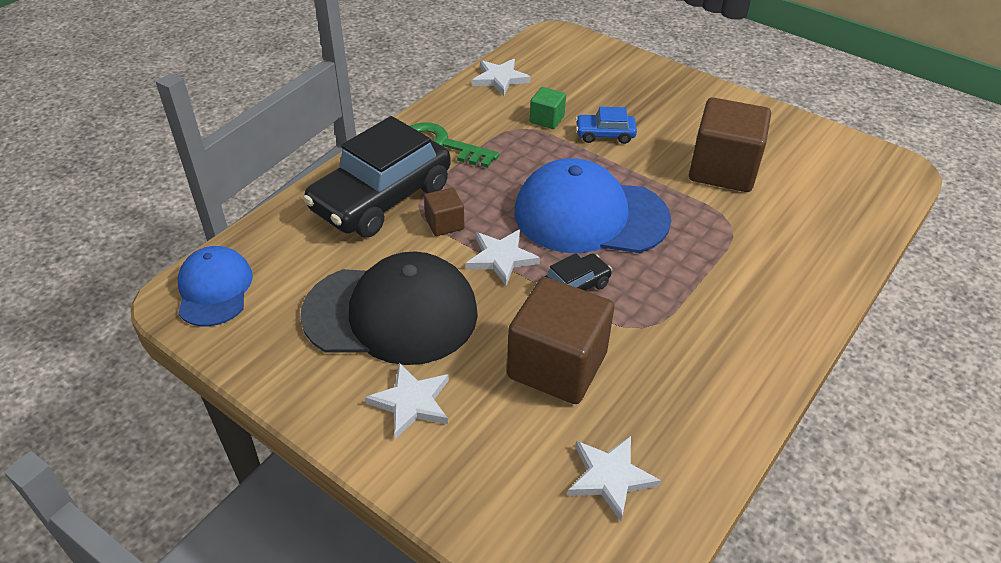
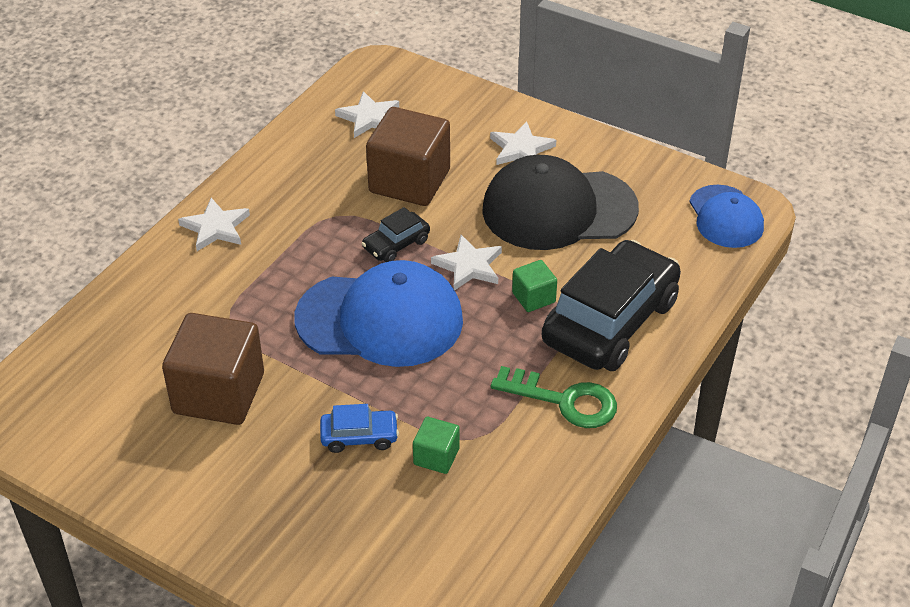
camera: 175 degrees right, 0 degrees up
brown cube [424,188,464,236] -> green cube [512,260,557,312]
white star [472,59,530,96] -> white star moved to [178,198,250,251]

